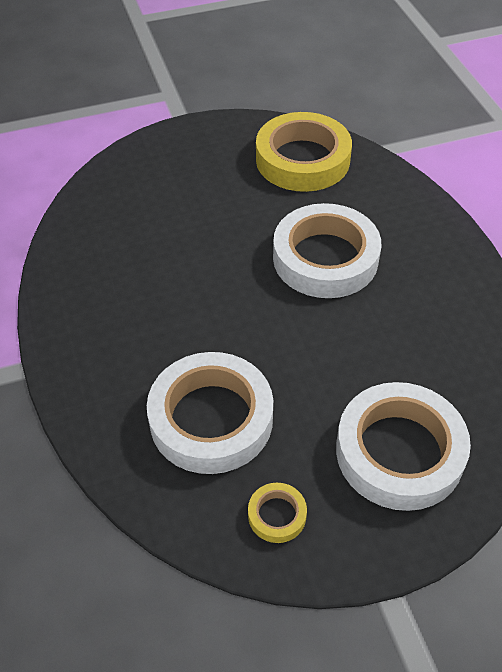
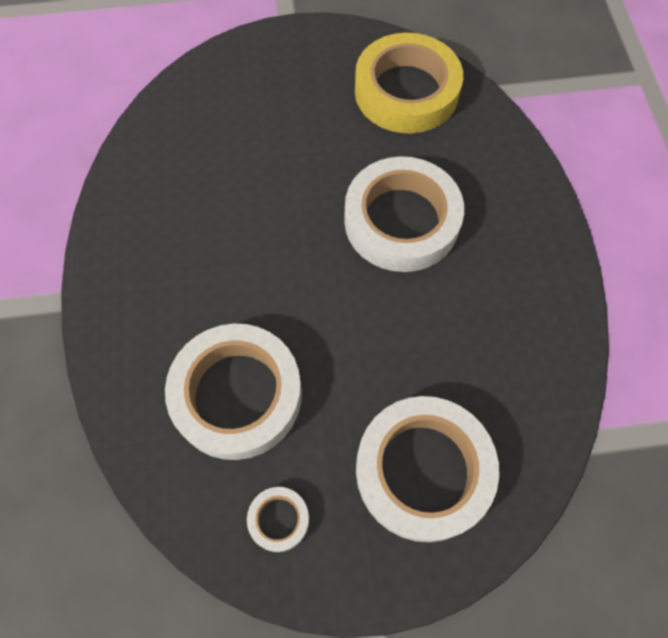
camera: 10 degrees right, 15 degrees up
yellow tape [248,483,307,543] -> white tape [247,487,309,552]

